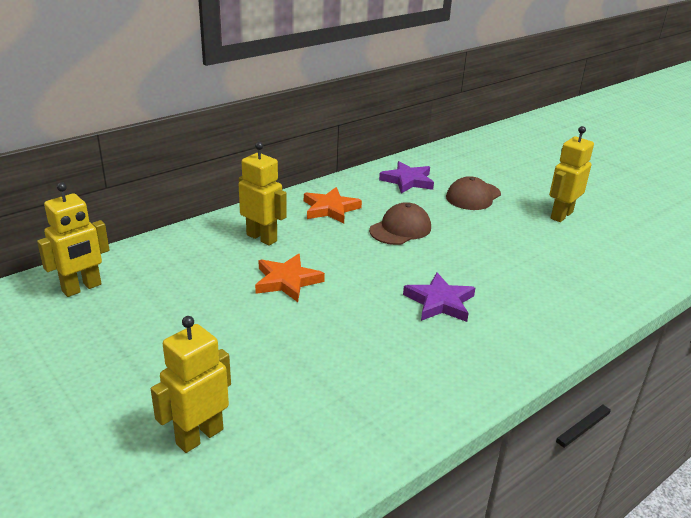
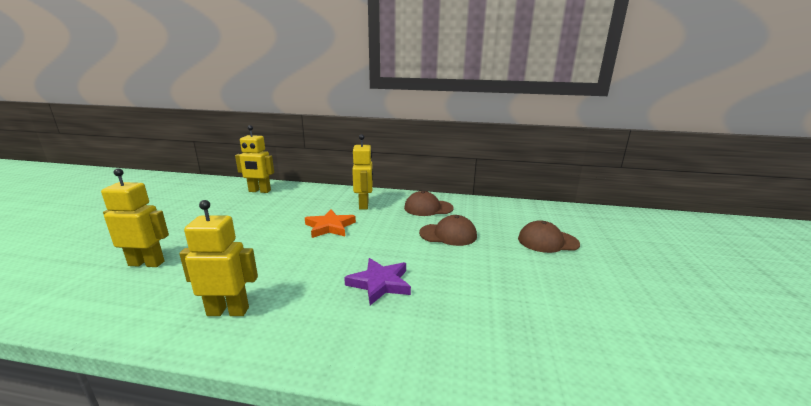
camera: 50 degrees right, 10 degrees down
orange star [304,187,362,224] -> brown cap [404,191,454,216]
purple star [379,161,434,193] -> none
yellow robot [549,126,594,222] -> yellow robot moved to [179,200,258,316]

